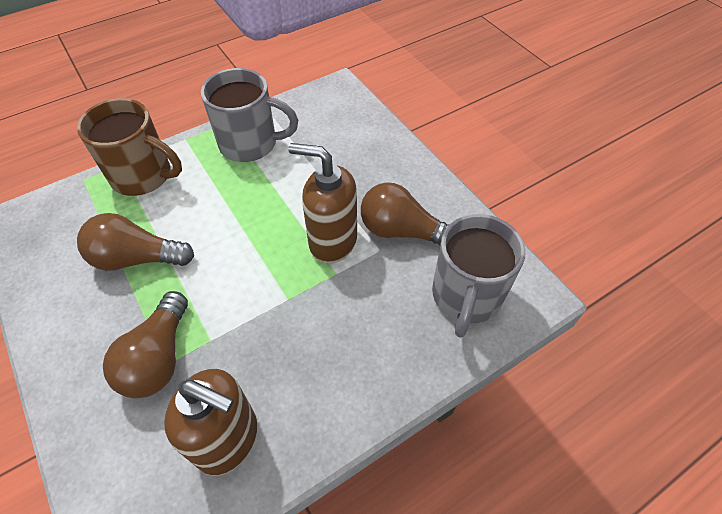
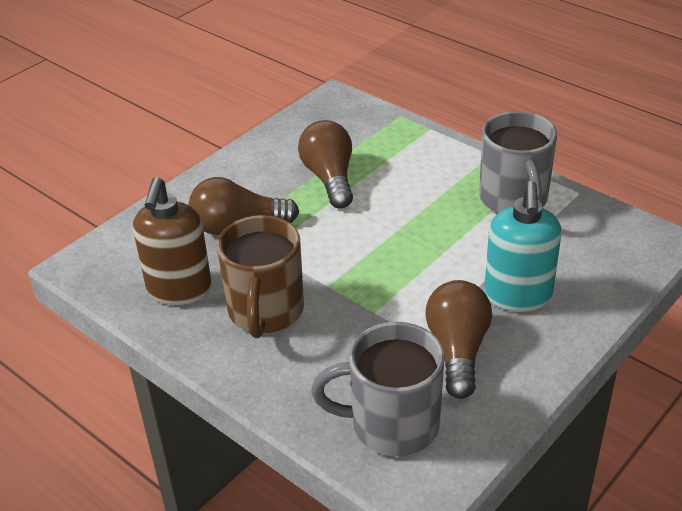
camera: 75 degrees right, 15 degrees down
brown mug [77,98,182,196] -> brown mug moved to [217,215,304,338]
brown soap dispenser [288,143,357,264] -> none
none -> turquoise soap dispenser [484,181,562,312]

